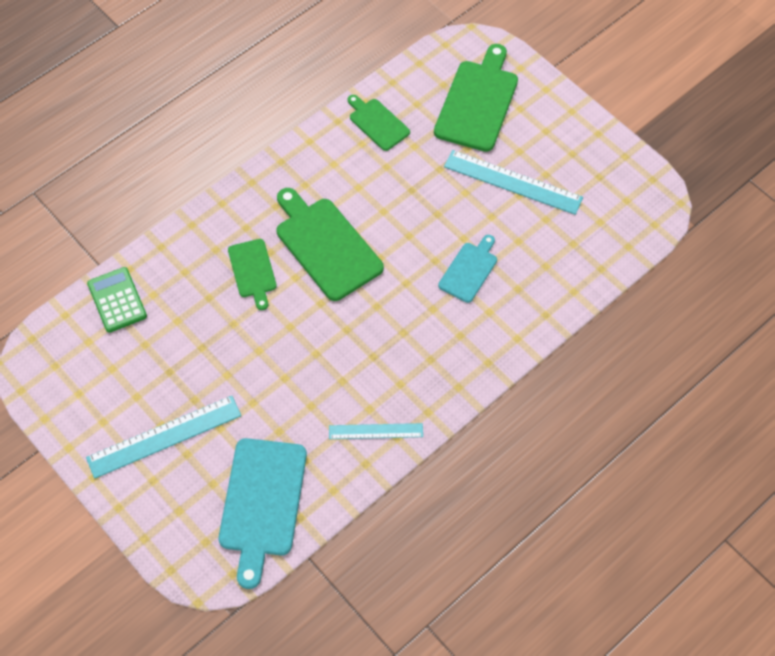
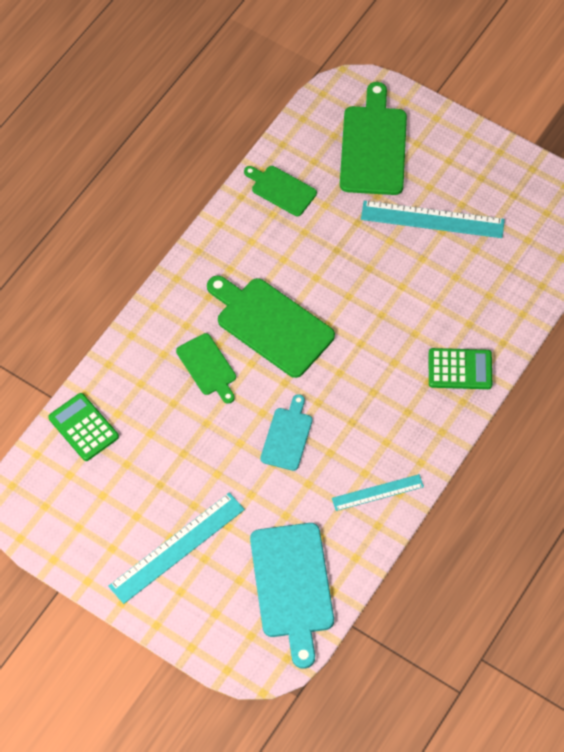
camera: 15 degrees left, 0 degrees up
turquoise cutting board [438,235,497,303] -> turquoise cutting board moved to [260,394,312,471]
none -> green calculator [429,348,492,389]

